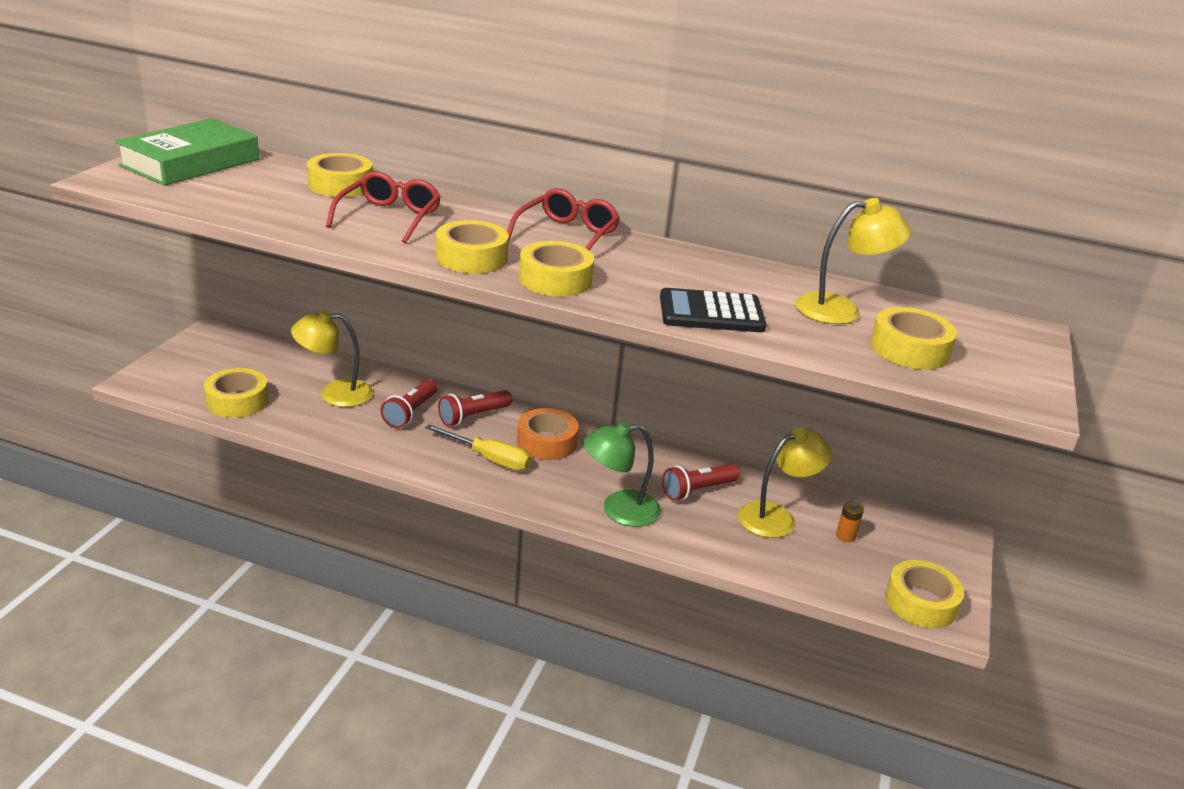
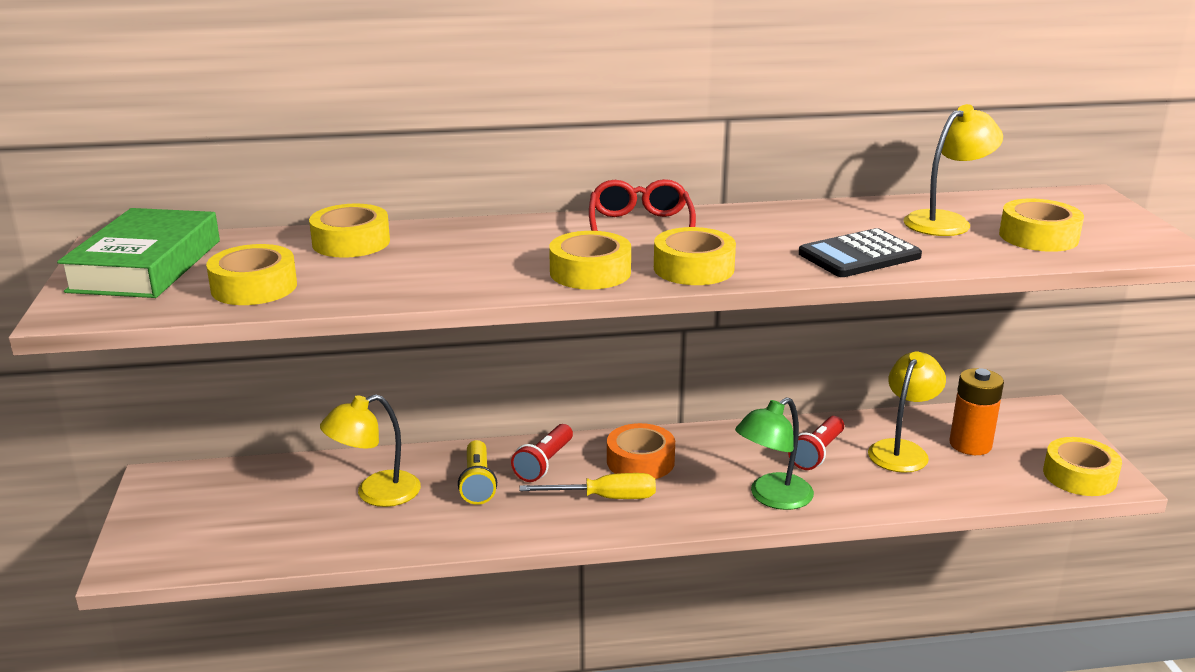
camera: 25 degrees left, 5 degrees down
yellow tape [204,368,269,418] -> yellow tape moved to [206,244,297,305]
red glasses [326,171,441,243] -> none
red flashlight [380,379,438,428] -> yellow flashlight [458,440,497,505]
orange battery [836,501,864,542] -> orange battery [949,368,1004,455], size x2.06

